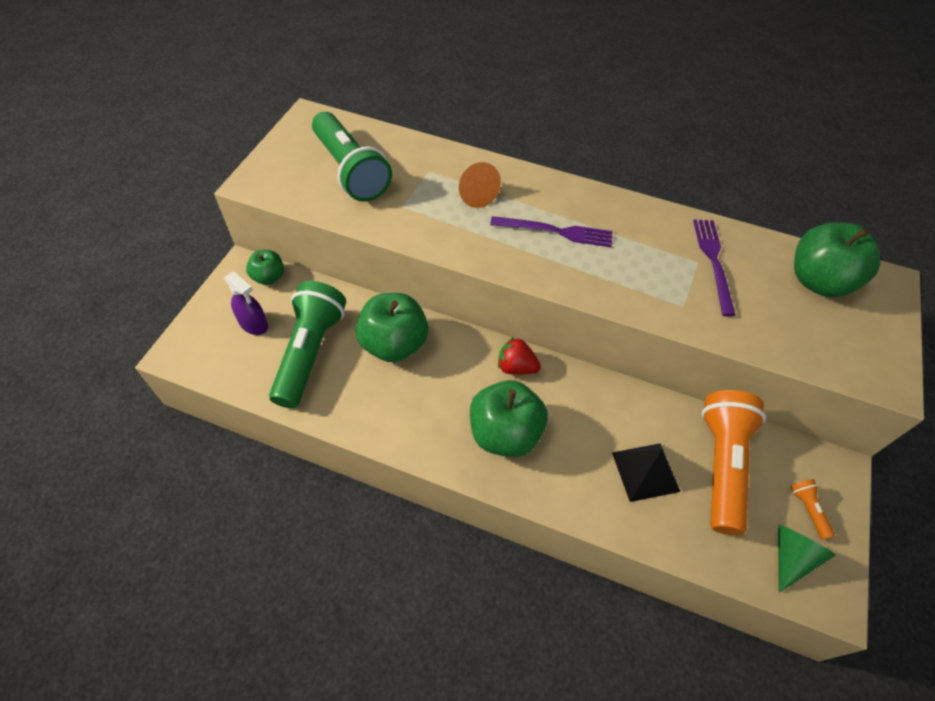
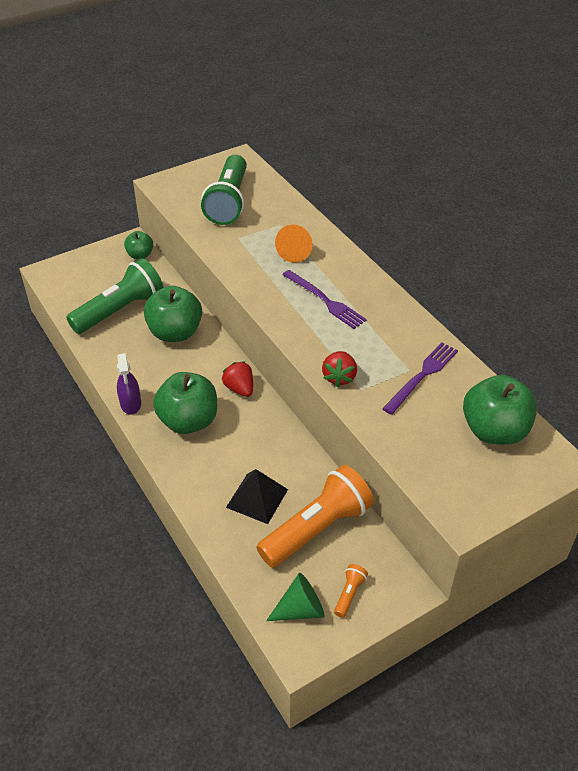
camera: 40 degrees right, 10 degrees down
purple spray bottle [224,271,268,335] -> purple spray bottle moved to [117,353,141,414]
none -> red strawberry [322,351,357,387]

